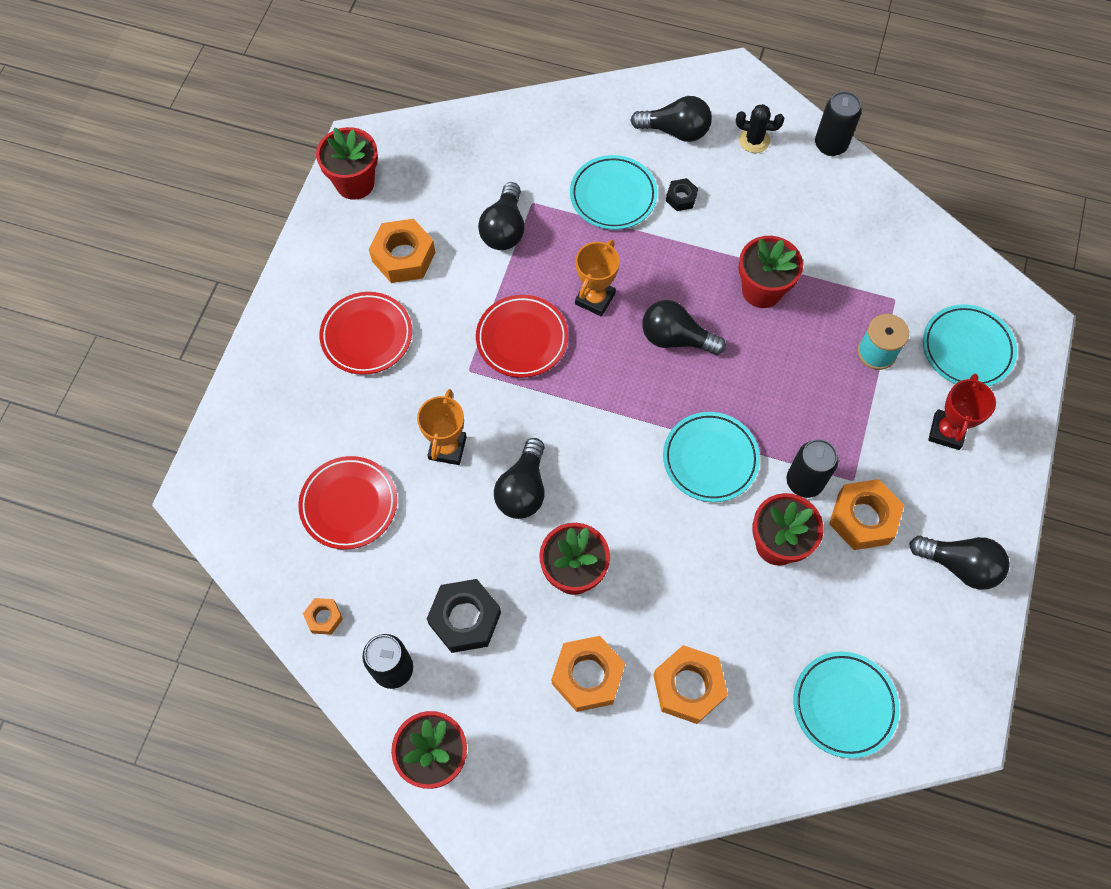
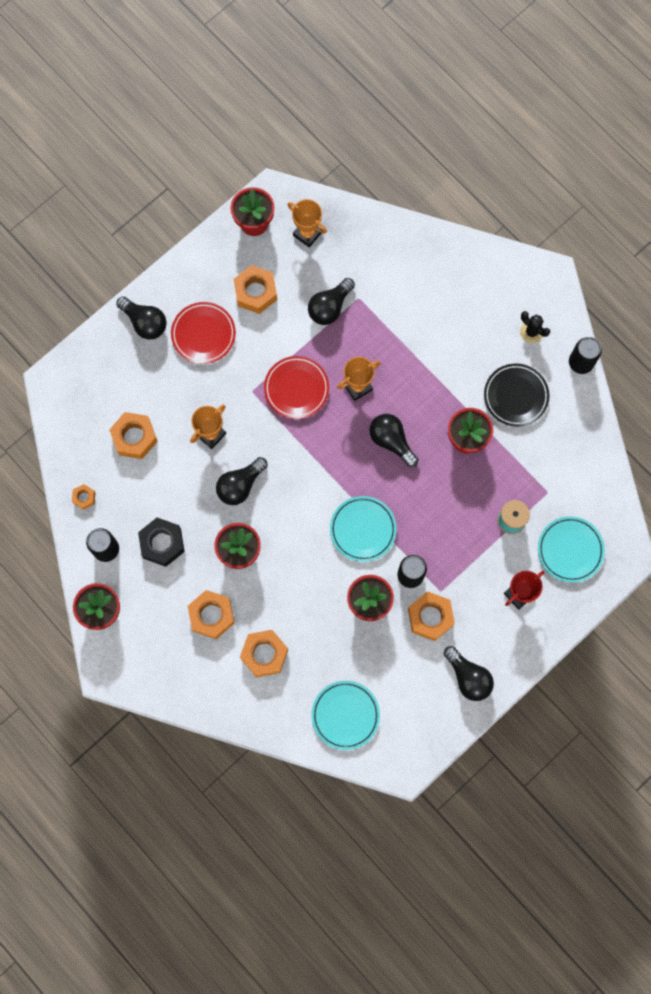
camera: 30 degrees right, 10 degrees up
red plate [298,456,397,550] -> orange nut [109,412,158,459]
turquoise plate [570,155,658,230] -> none
black light bulb [630,96,712,142] -> black light bulb moved to [116,296,167,339]
black nut [666,178,698,211] -> none
none -> orange trophy [287,199,327,248]
none -> black plate [484,363,549,427]

